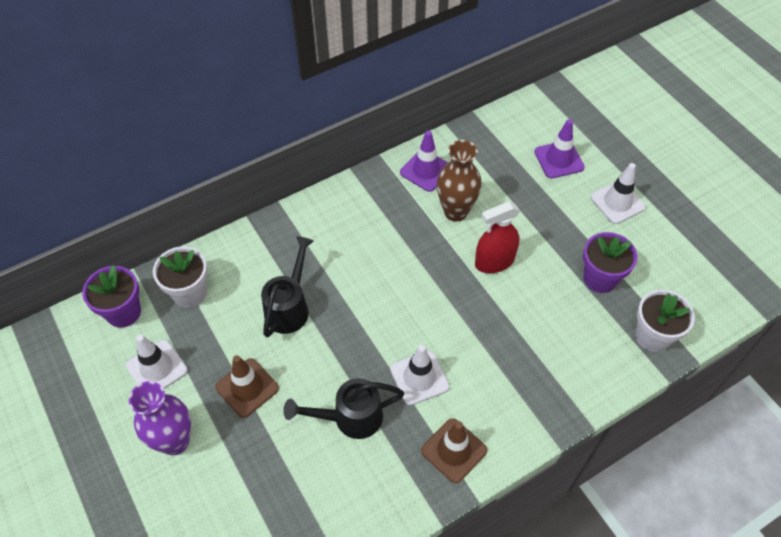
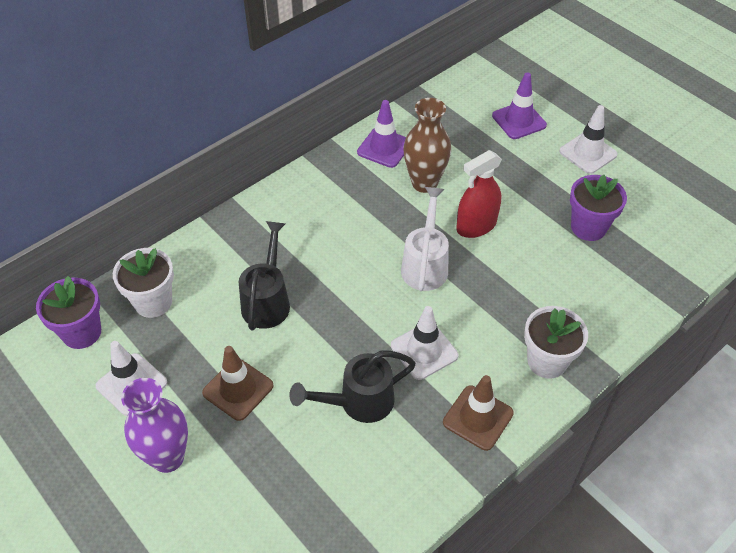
camera: 10 degrees left, 5 degrees down
white flower pot [635,289,695,352] -> white flower pot moved to [524,306,588,379]
none -> white watering can [401,187,449,291]

